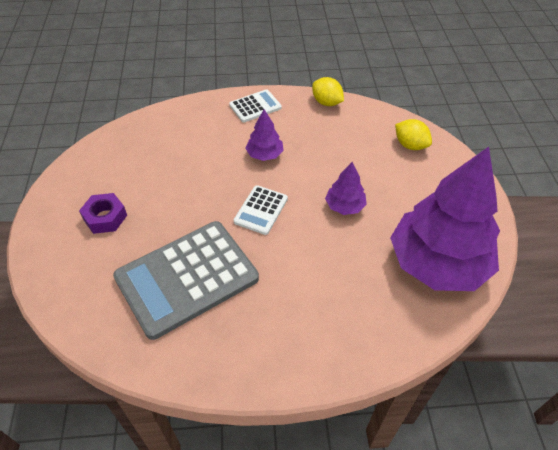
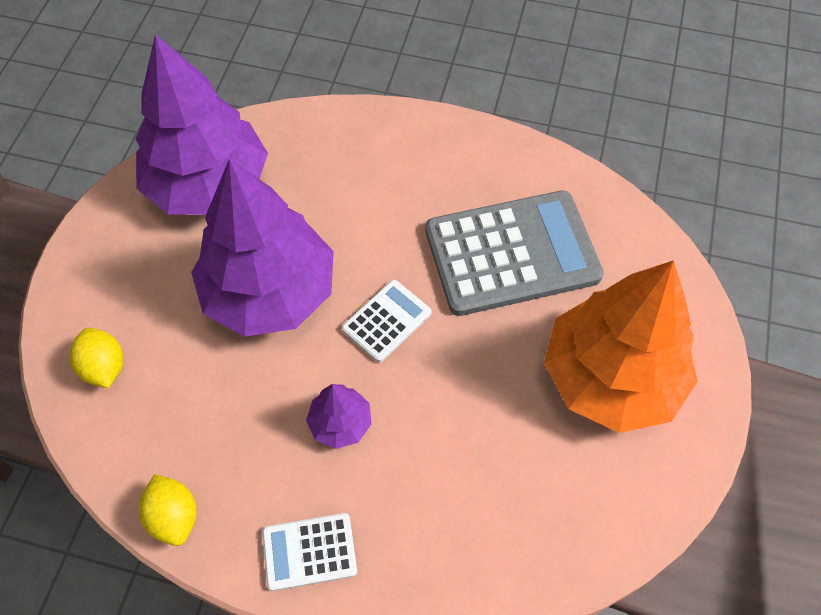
camera: 160 degrees left, 10 degrees up
purple nut [79,193,127,234] -> orange tree [544,260,698,433]
purple tree [325,162,367,215] -> purple tree [191,158,334,337], size x2.32

